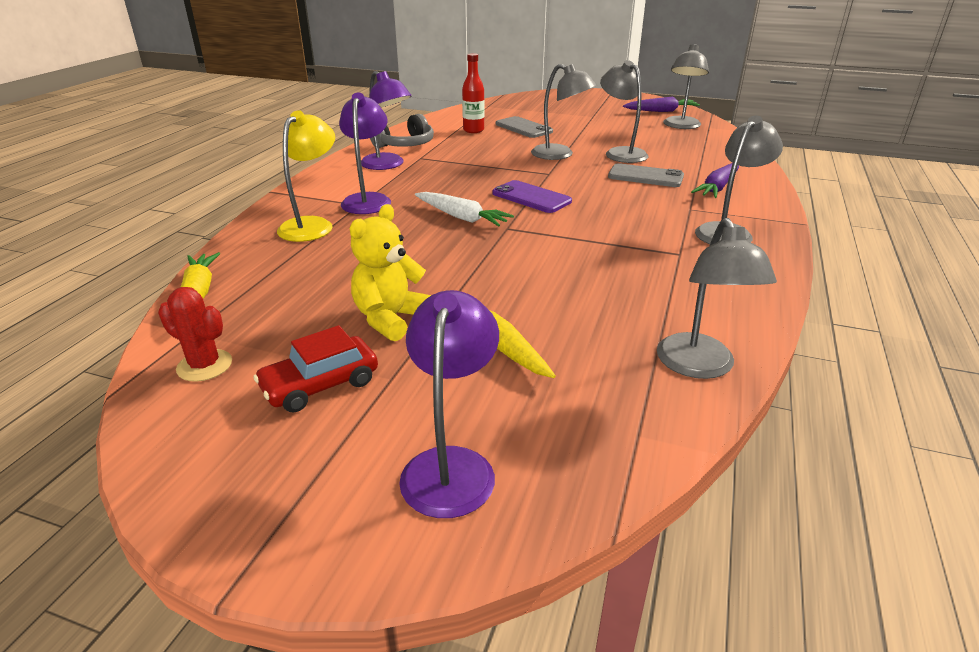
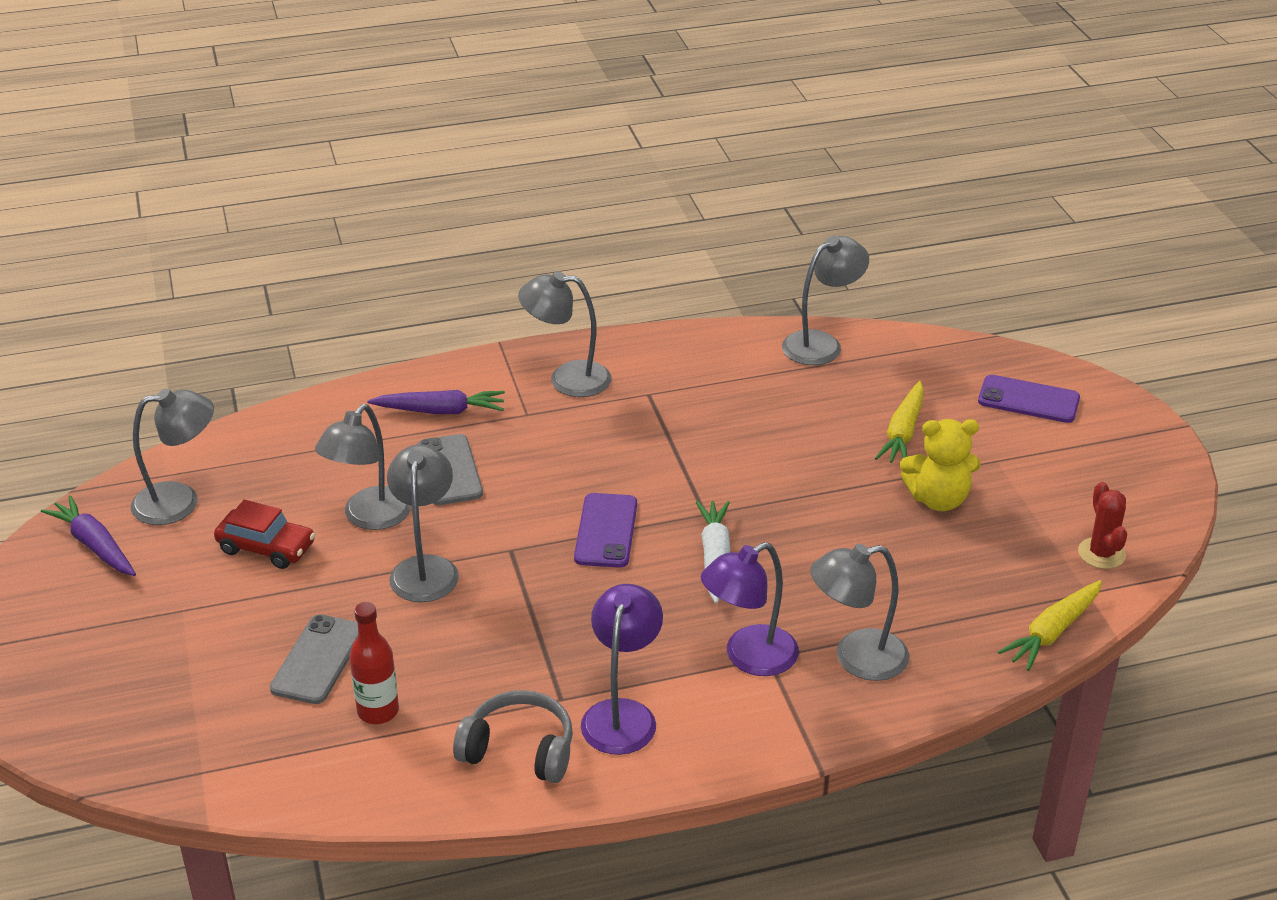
camera: 125 degrees left, 5 degrees up
red car [254,325,378,413] -> red car moved to [214,500,315,569]
yellow lamp [277,110,335,242] -> grey lamp [810,544,909,681]
purple lamp [399,290,499,518] -> purple phone [978,375,1080,423]

